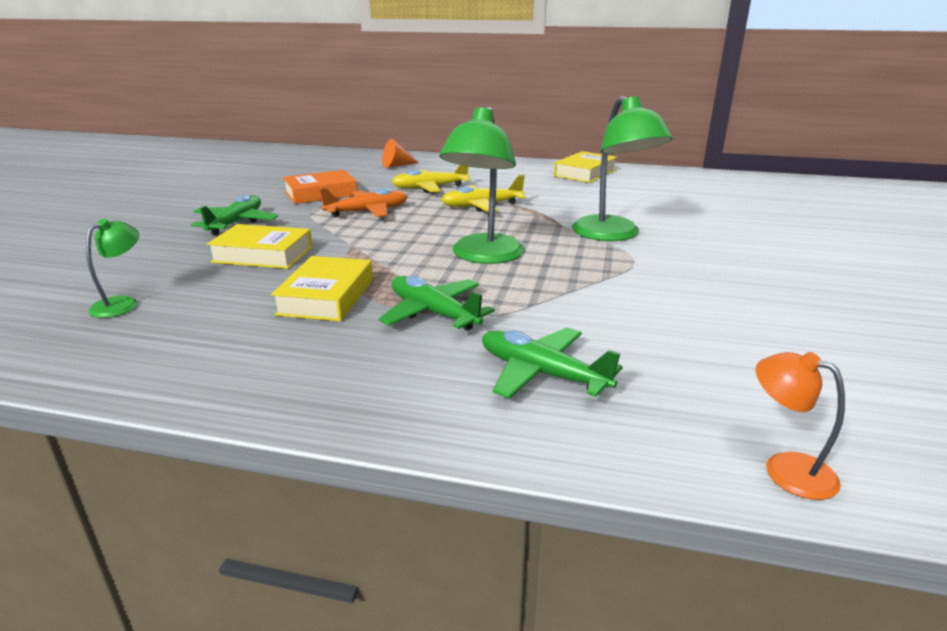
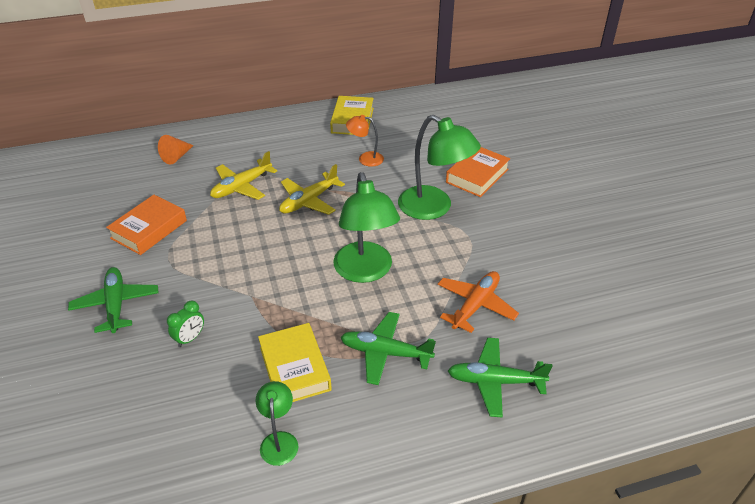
camera: 30 degrees left, 15 degrees up
green lamp [86,219,139,318] -> green lamp moved to [256,381,298,466]
yellow book [207,224,313,269] -> green clock [167,301,204,347]
orange plane [320,188,408,217] -> orange plane moved to [437,271,519,333]
orange lamp [756,352,845,500] -> orange lamp moved to [346,115,384,167]
none -> orange book [446,147,510,197]

